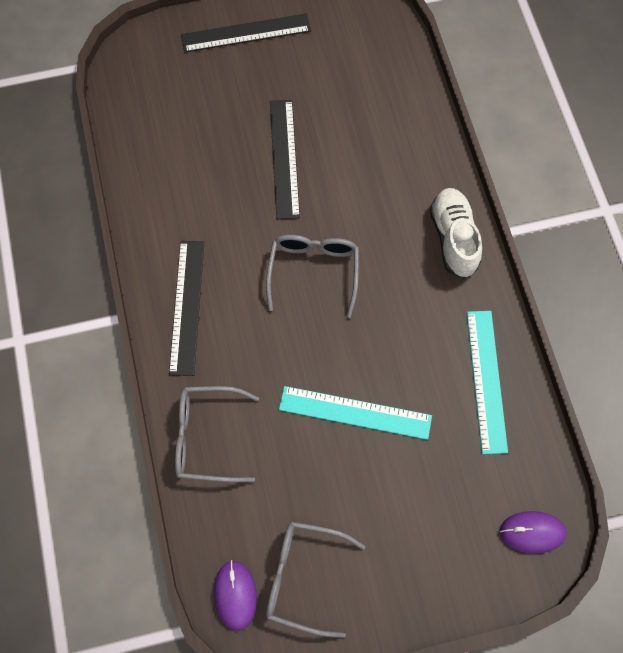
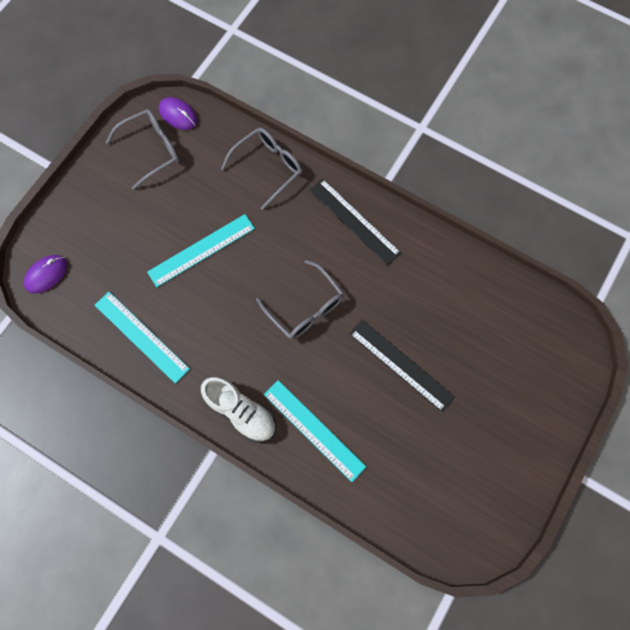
camera: 135 degrees right, 5 degrees up
black ruler [181,14,311,53] -> none
none -> turquoise ruler [264,380,366,482]

